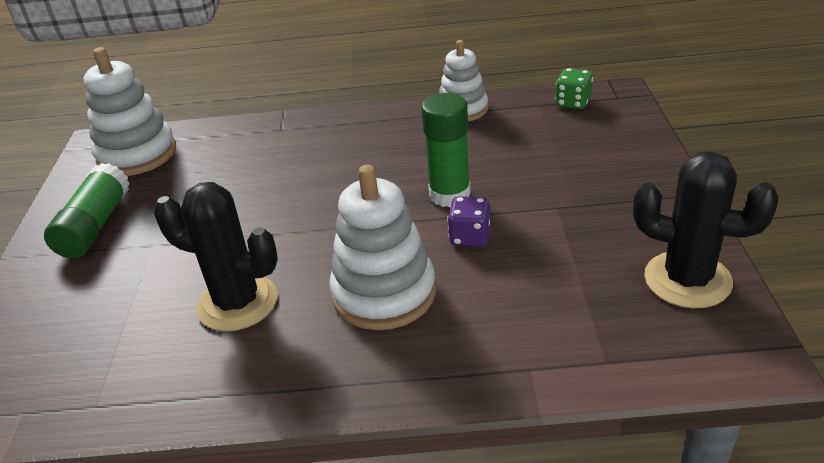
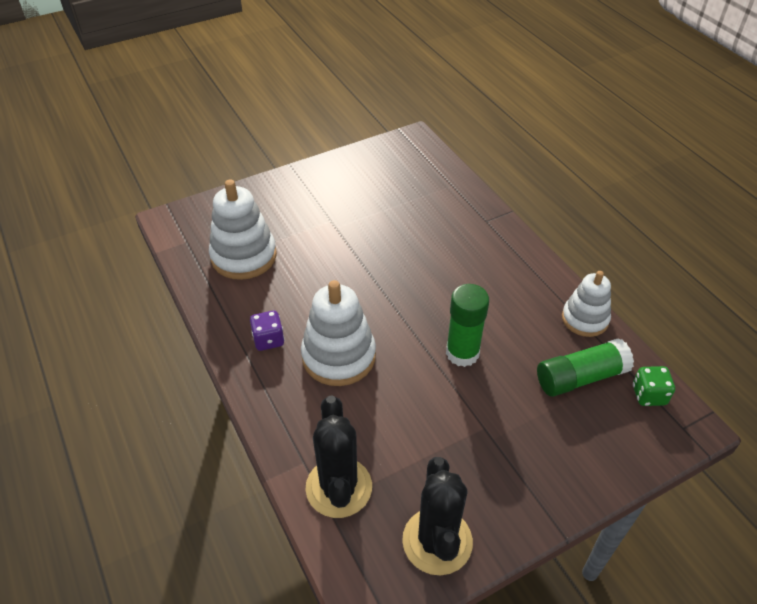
camera: 60 degrees right, 10 degrees up
green glue stick [44,163,130,258] -> green glue stick moved to [537,338,634,397]
white stacking toy [84,47,176,176] -> white stacking toy moved to [209,179,277,280]
black cactus [154,182,278,331] -> black cactus moved to [306,395,372,518]
purple dice [447,197,491,247] -> purple dice moved to [250,311,285,351]

